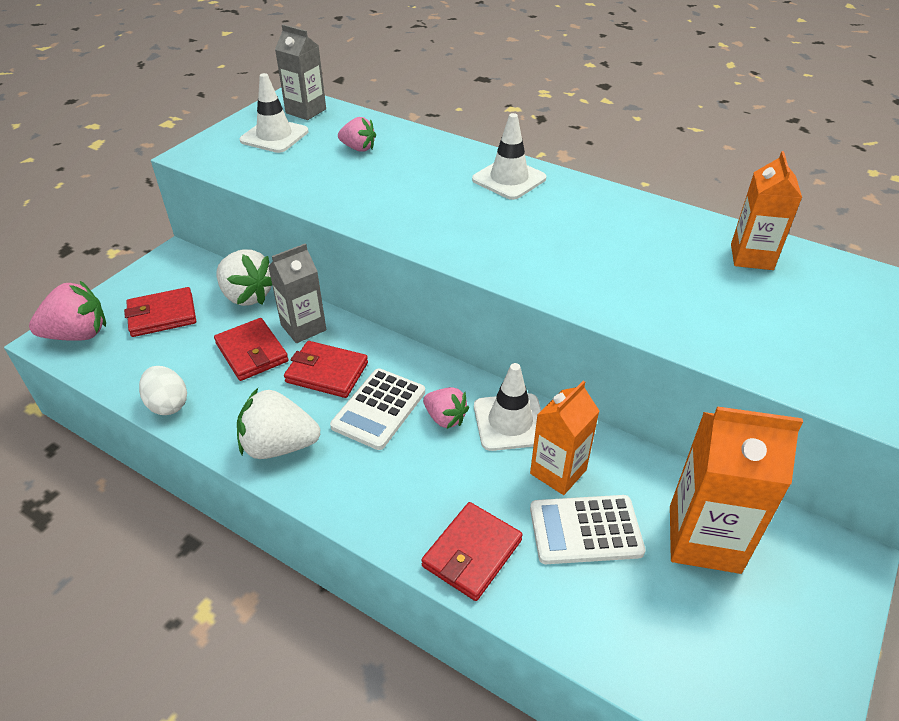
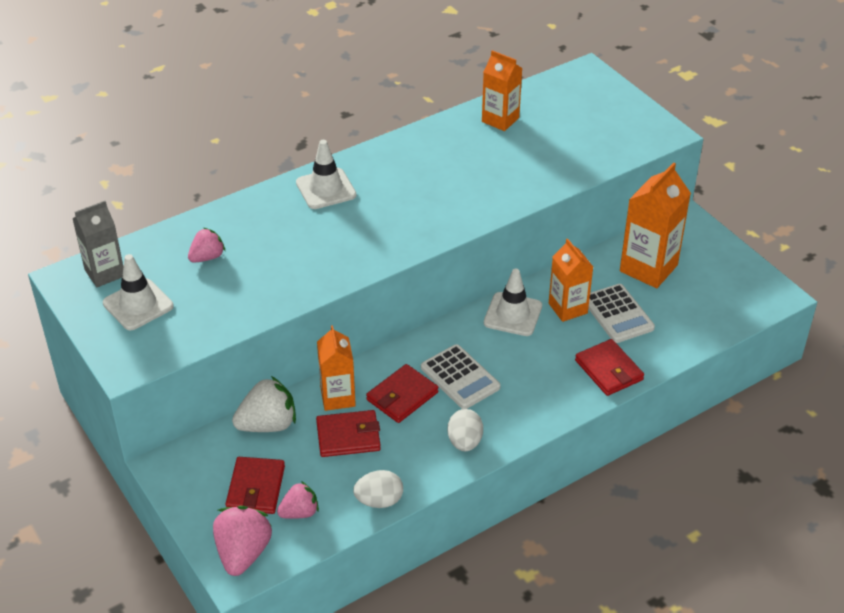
camera: 65 degrees left, 0 degrees up
white strawberry [237,388,320,459] -> white egg [448,409,483,451]
grey carton [268,243,326,343] -> orange carton [317,325,356,411]
pink strawberry [423,387,469,429] -> pink strawberry moved to [277,481,319,519]
white calculator [530,495,646,564] -> white calculator turned 45 degrees counterclockwise [588,284,655,343]

